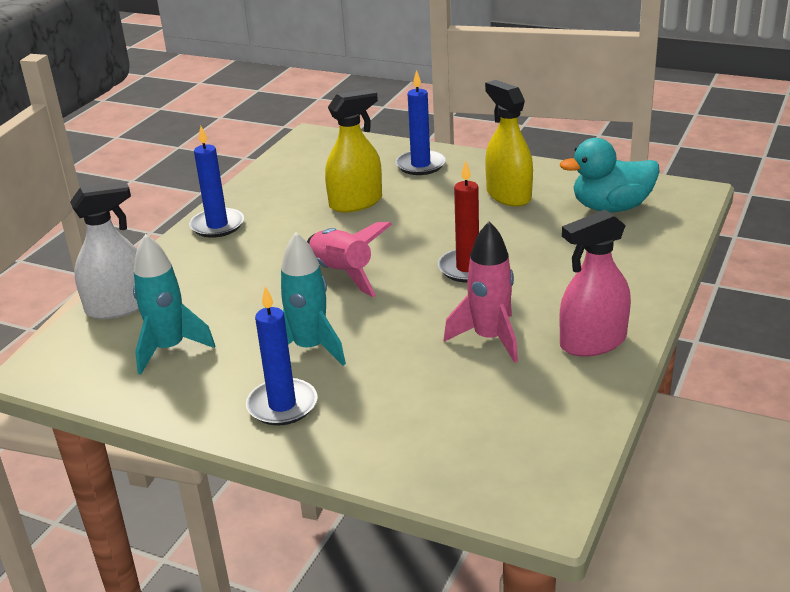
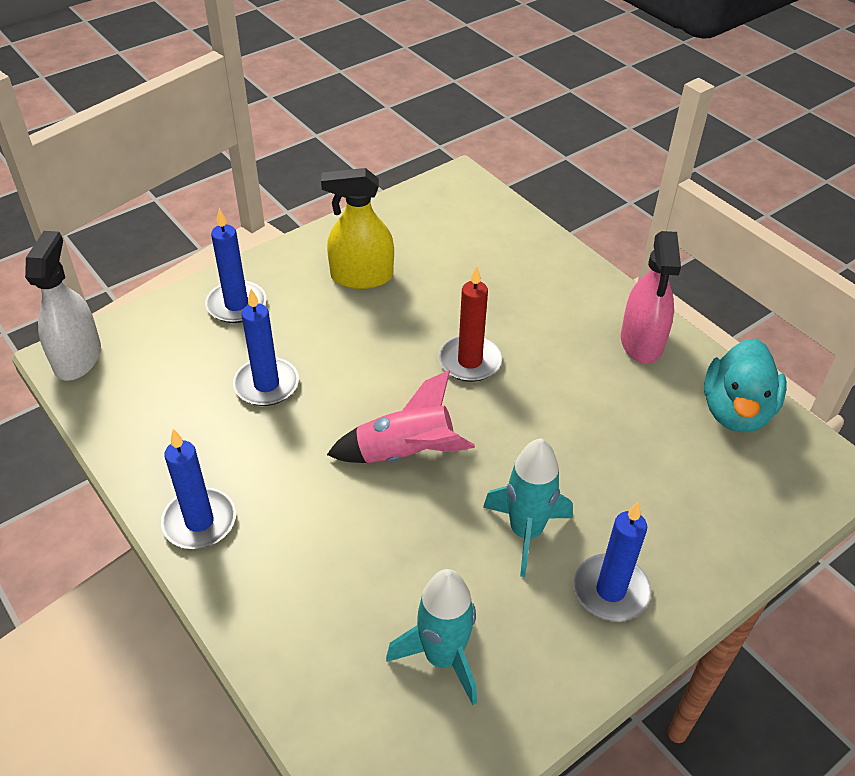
camera: 65 degrees left, 15 degrees up
white spray bottle [70,181,139,319] -> white spray bottle moved to [25,231,101,381]
yellow spray bottle [325,89,382,213] -> blue candle [233,289,299,406]
pink rocket [444,221,518,363] -> none
turquoise duck [560,138,660,212] -> turquoise duck moved to [704,338,787,433]

